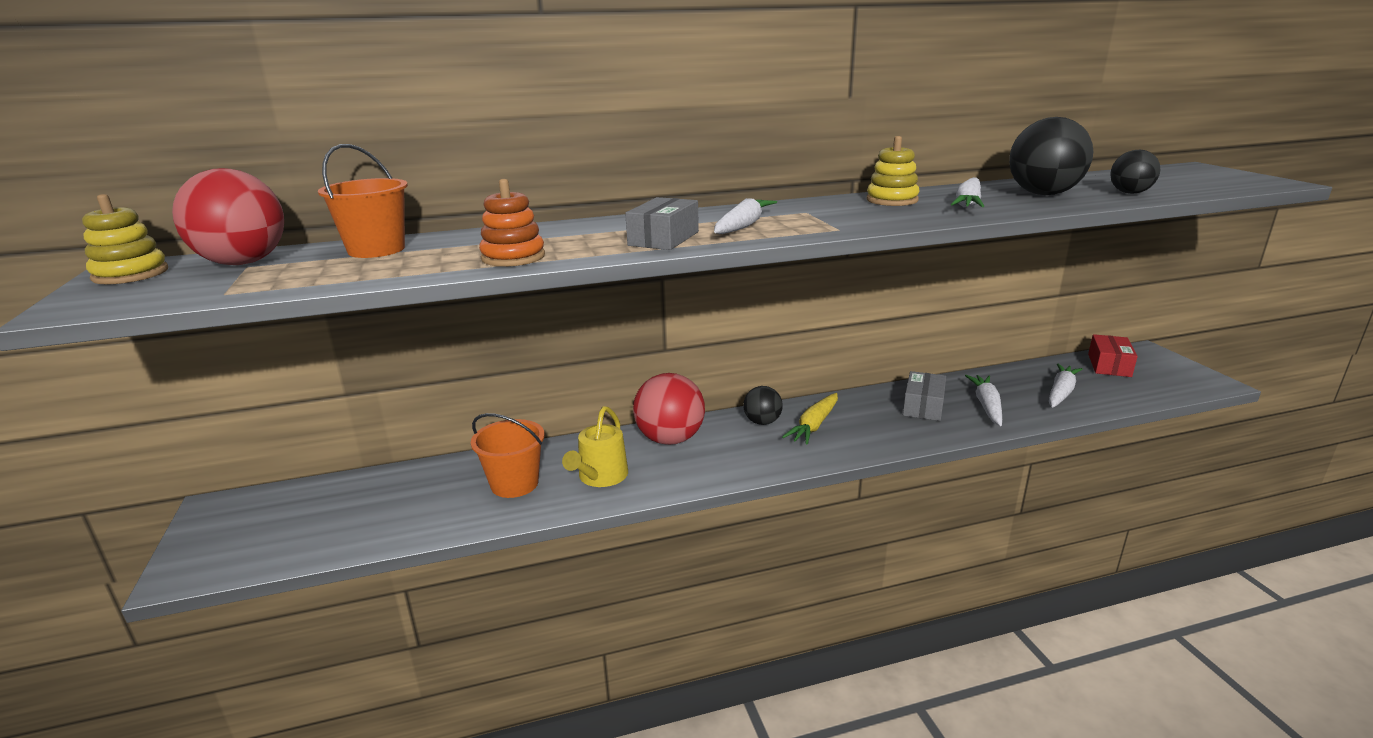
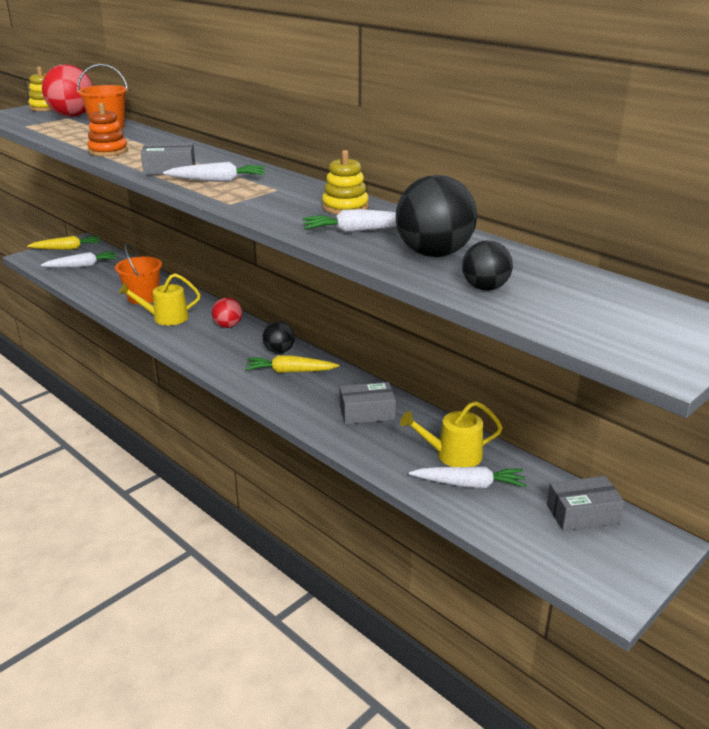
camera: 60 degrees right, 5 degrees up
red ball [633,373,705,445] -> red ball [212,298,242,328], size x0.57
white carrot [965,375,1002,426] -> white carrot moved to [41,252,117,268]
red box [1088,334,1138,377] -> grey box [547,476,624,531]
none -> yellow carrot [27,236,100,250]
none -> yellow watering can [400,401,503,467]

